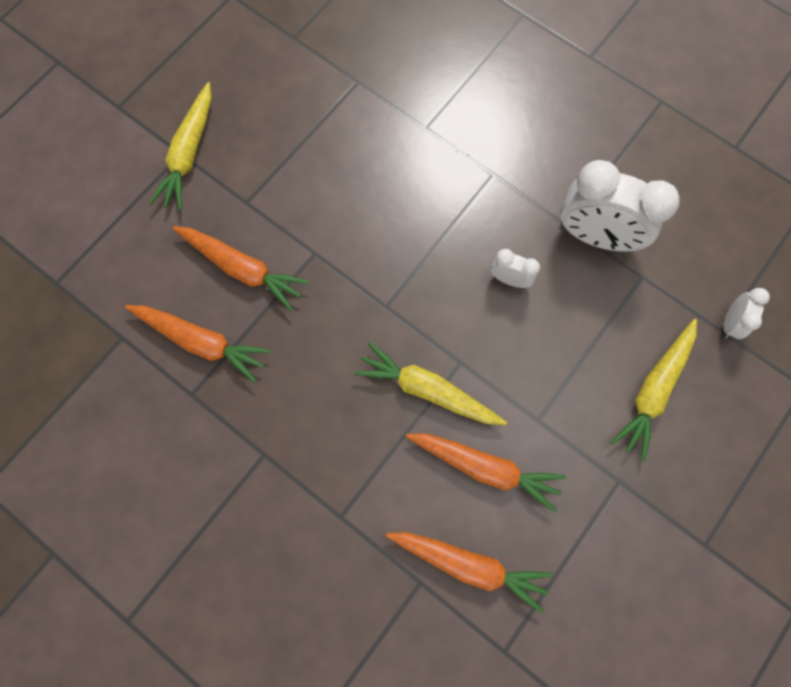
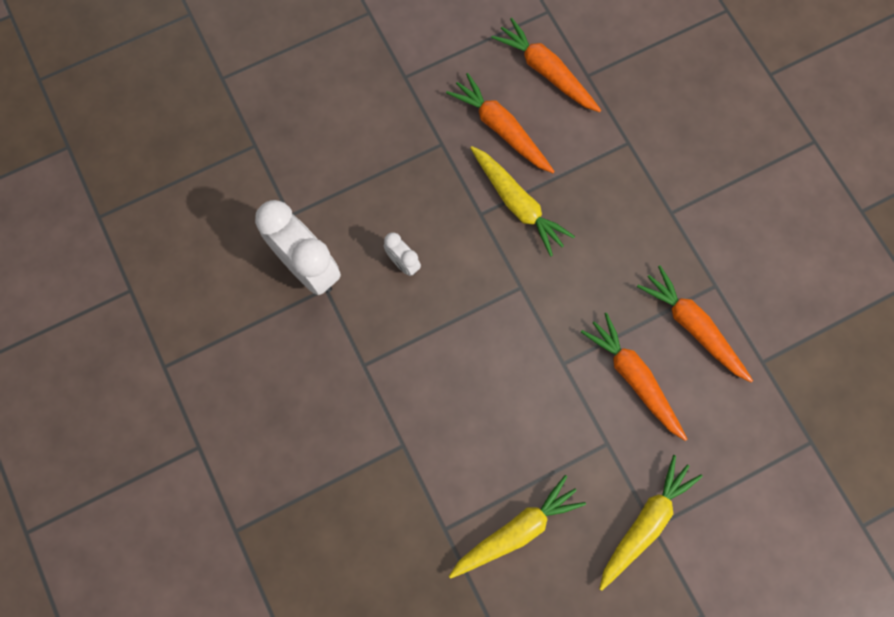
camera: 155 degrees left, 0 degrees up
yellow carrot [610,319,697,462] -> yellow carrot moved to [449,475,586,579]
white clock [723,288,770,339] -> none

